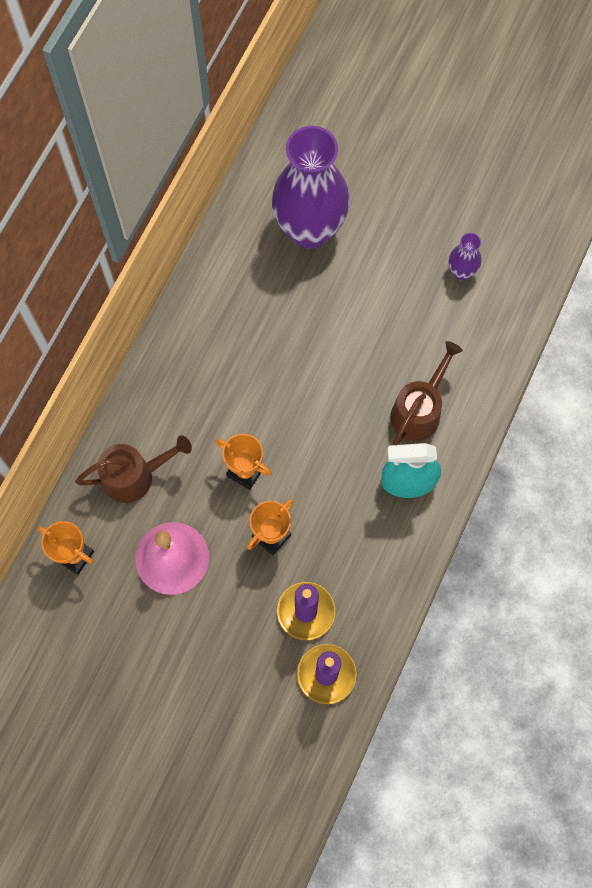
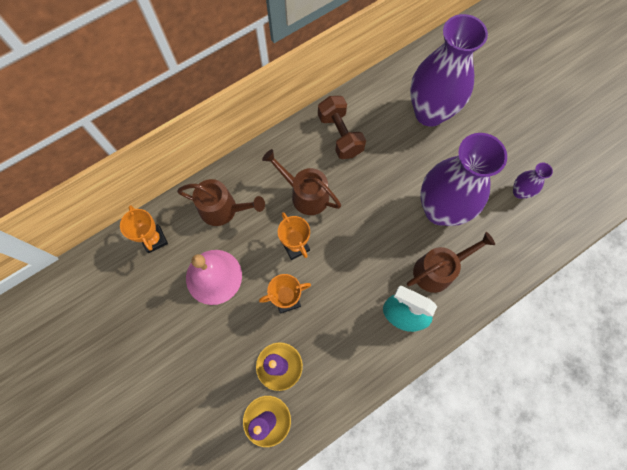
camera: 30 degrees right, 0 degrees up
none -> brown watering can [262,149,341,215]
none -> brown dumbbell [318,96,366,159]
none -> purple vase [420,133,507,226]

